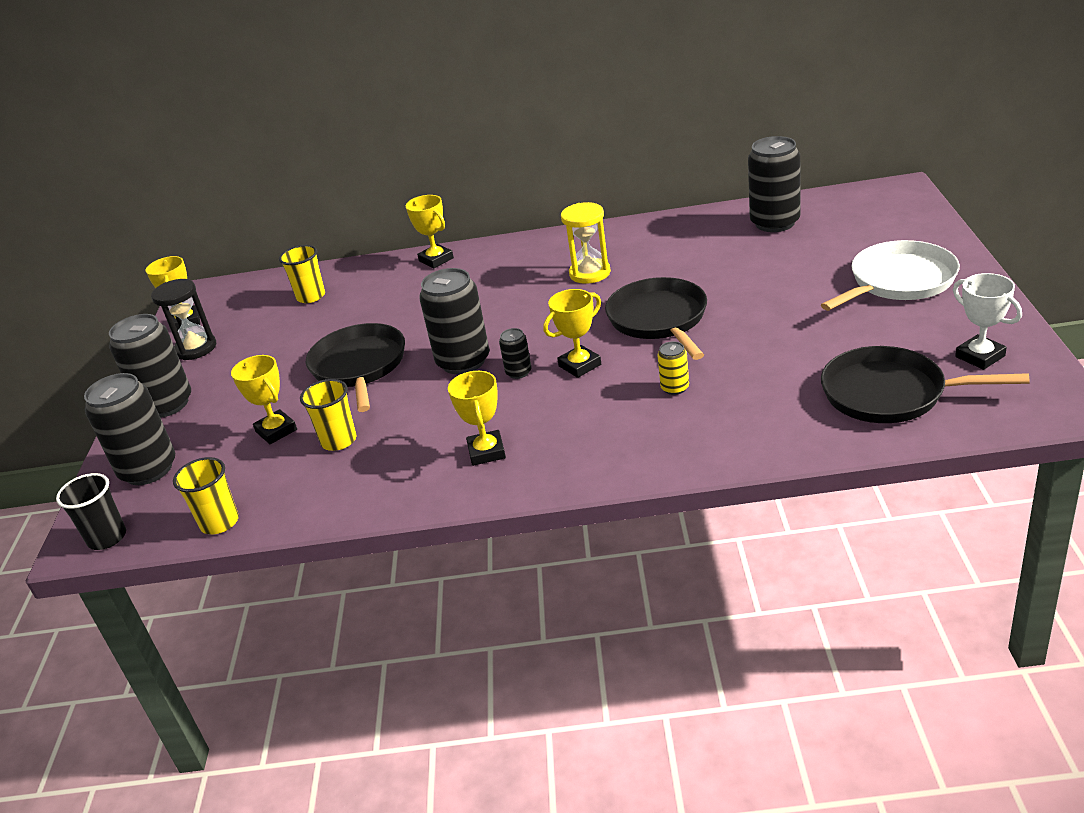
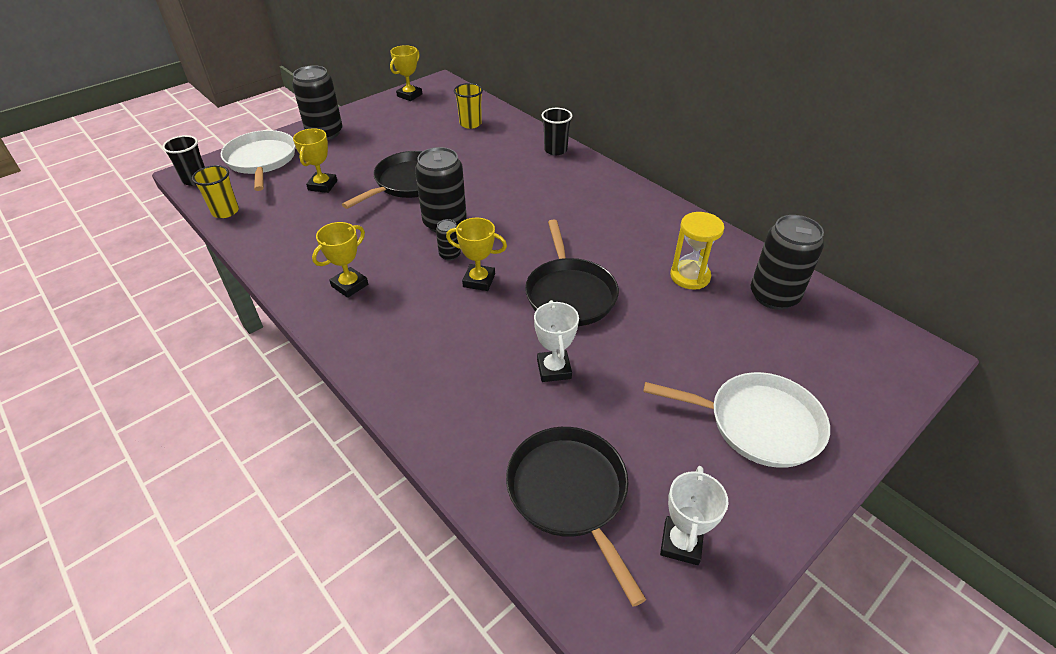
camera: 45 degrees right, 10 degrees up
black can [84,373,175,485] -> white pan [221,130,295,191]
black hourglass [151,279,216,360] -> none
yellow cup [300,379,356,451] -> none
yellow trophy [406,195,454,268] -> black cup [541,108,572,155]
yellow hourglass [561,202,611,284] -> yellow hourglass moved to [670,212,724,290]
black pan [605,277,707,360] -> black pan turned 135 degrees clockwise [525,219,619,326]
yellow can [657,341,689,395] -> none
none -> white trophy [534,300,579,382]

